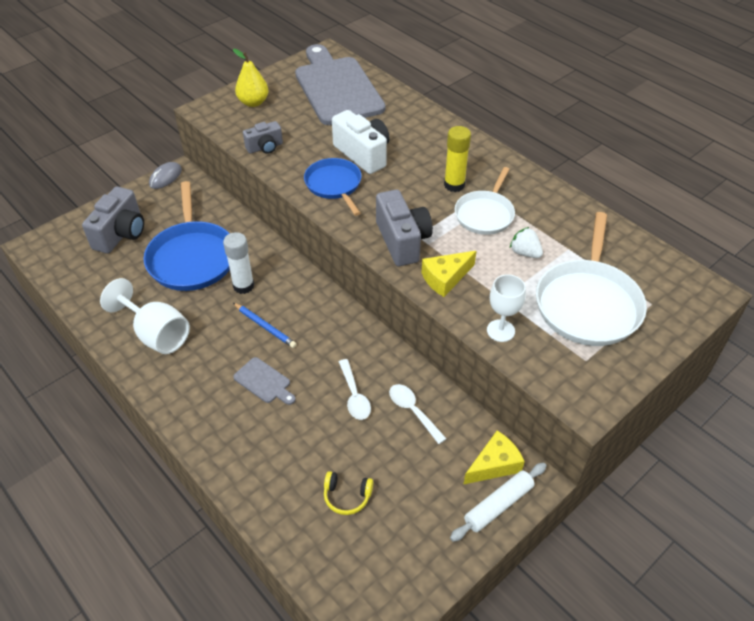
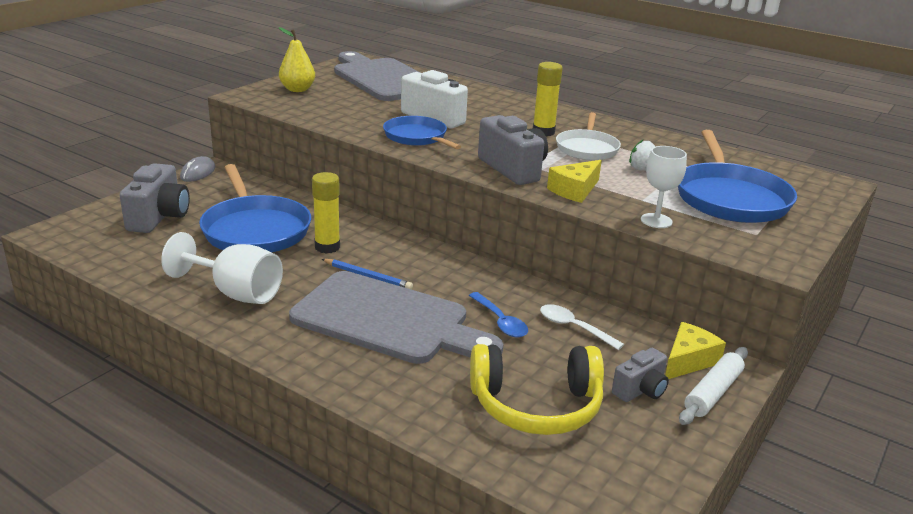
camera: 15 degrees left, 20 degrees down
white glue stick [223,232,254,294] -> yellow glue stick [312,172,340,253]
grey cutting board [233,357,296,405] -> grey cutting board [289,271,503,364], size x2.49
grey camera [243,121,283,154] -> grey camera moved to [612,348,669,402]
yellow headphones [324,471,373,515] -> yellow headphones [470,344,604,435], size x2.19
white spoon [339,359,371,420] -> blue spoon [469,292,528,338]
white pan [536,212,647,346] -> blue pan [678,130,797,223]

